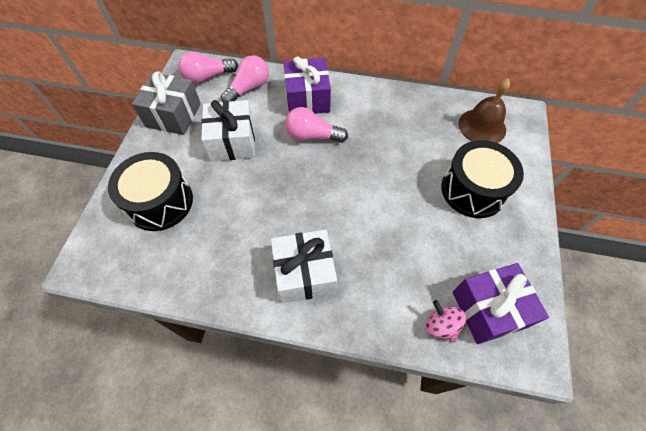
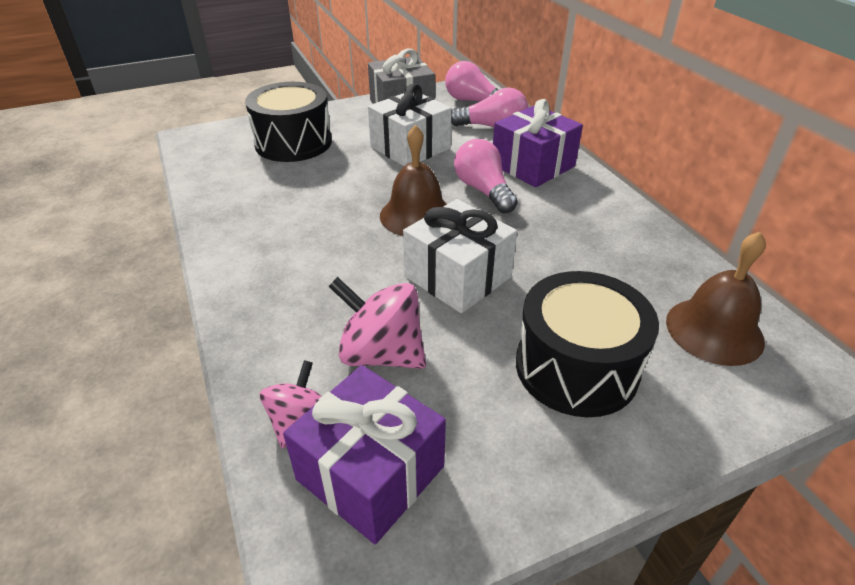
camera: 55 degrees right, 20 degrees down
white gift [271,229,337,303] -> white gift moved to [403,199,517,313]
none -> pink spinning top [328,277,426,369]
none -> brown bell [380,125,447,236]

